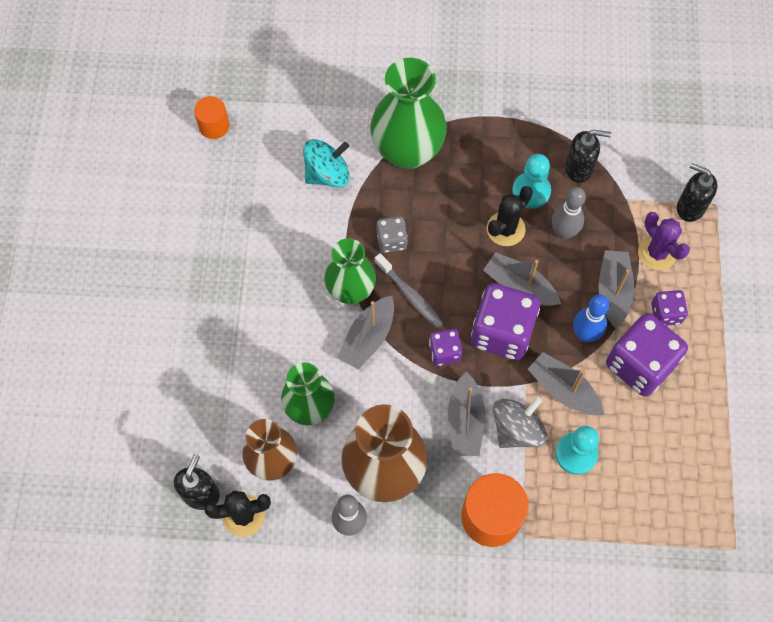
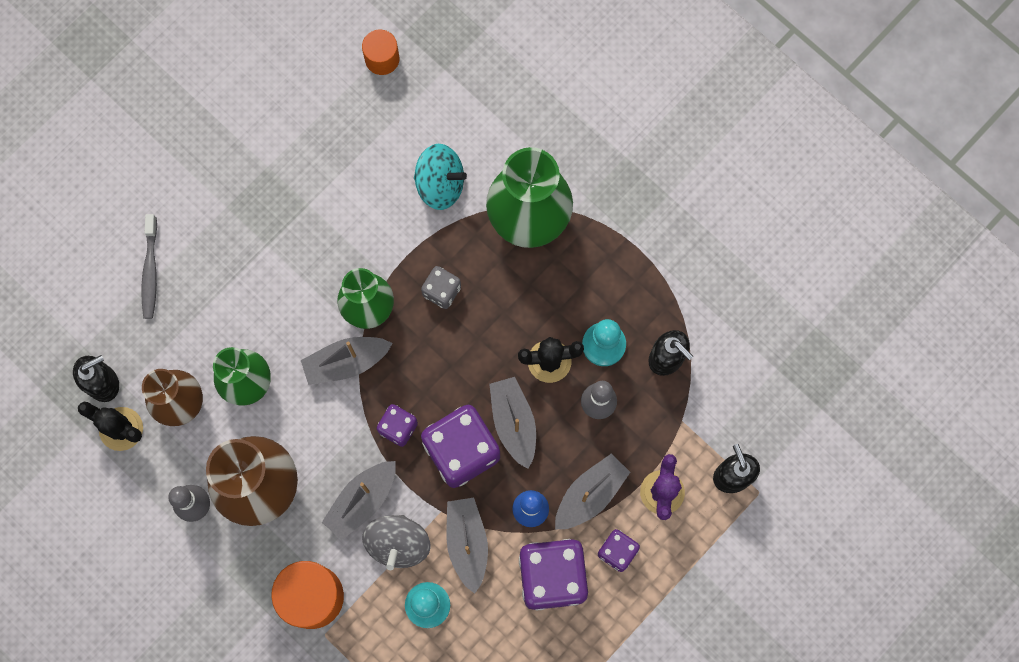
camera: 40 degrees right, 10 degrees up
grey toothbrush [375,253,443,328] -> grey toothbrush moved to [141,214,157,319]
grey spinning top [493,396,547,448] -> grey spinning top turned 105 degrees clockwise [362,515,431,570]

